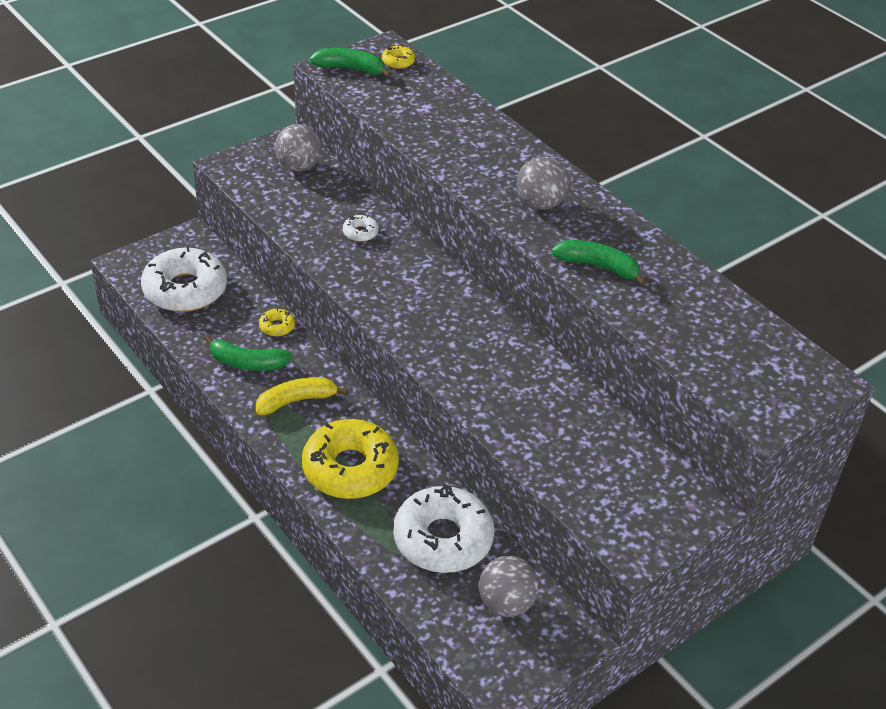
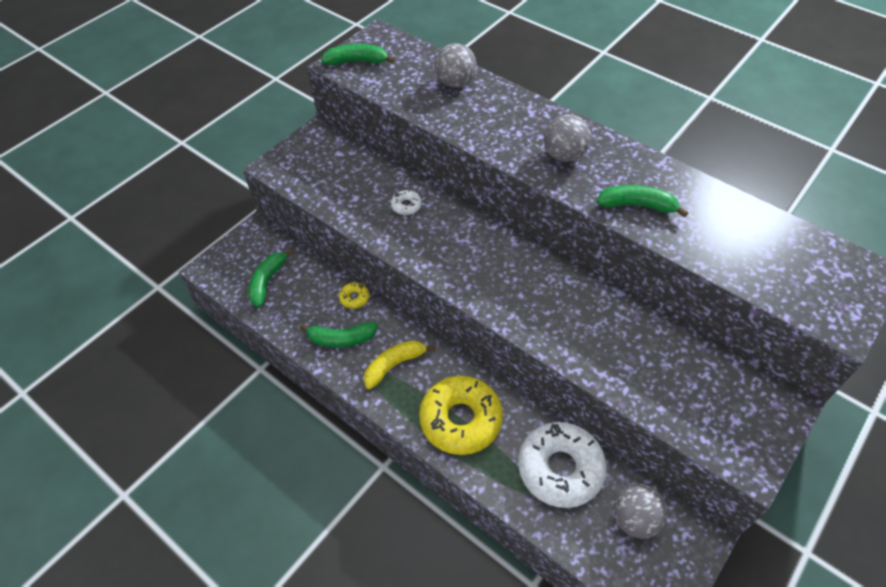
camera: 10 degrees left, 10 degrees up
white donut [141,246,227,312] -> green banana [248,249,294,307]
grey ball [275,124,322,171] -> grey ball moved to [435,43,477,87]
yellow donut [382,45,415,69] -> none

